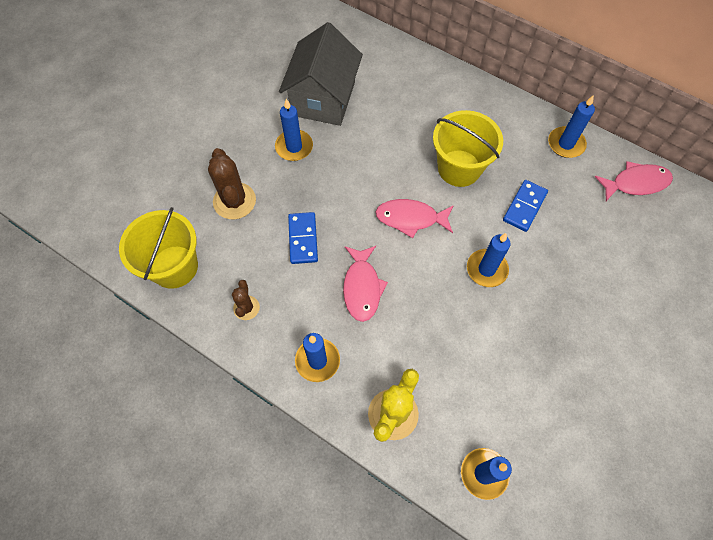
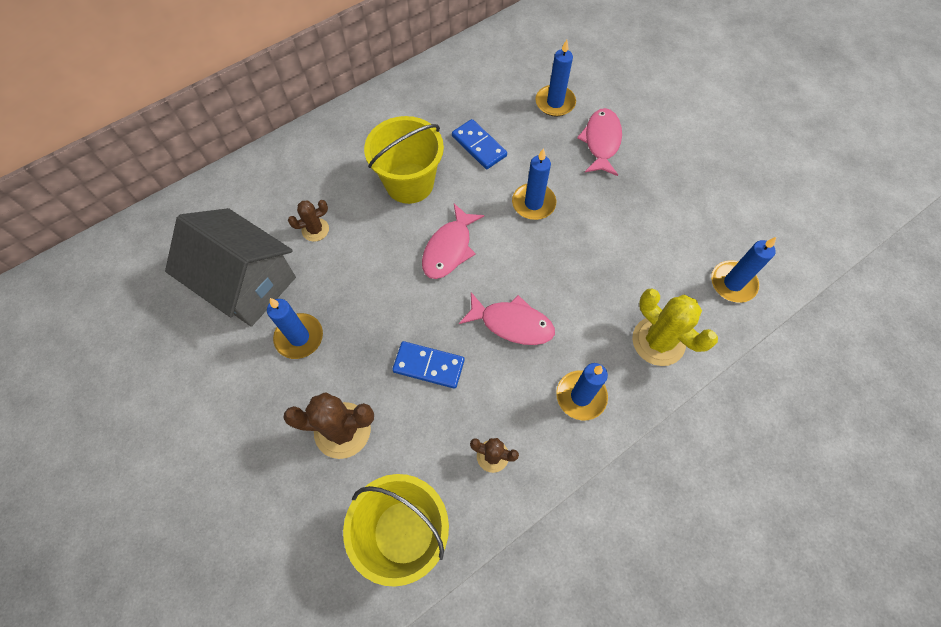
camera: 70 degrees left, 0 degrees up
blue candle [548,95,595,158] -> blue candle moved to [535,40,576,117]
pink fish [595,161,673,201] -> pink fish moved to [577,108,622,176]
none -> brown cactus [288,200,329,241]

